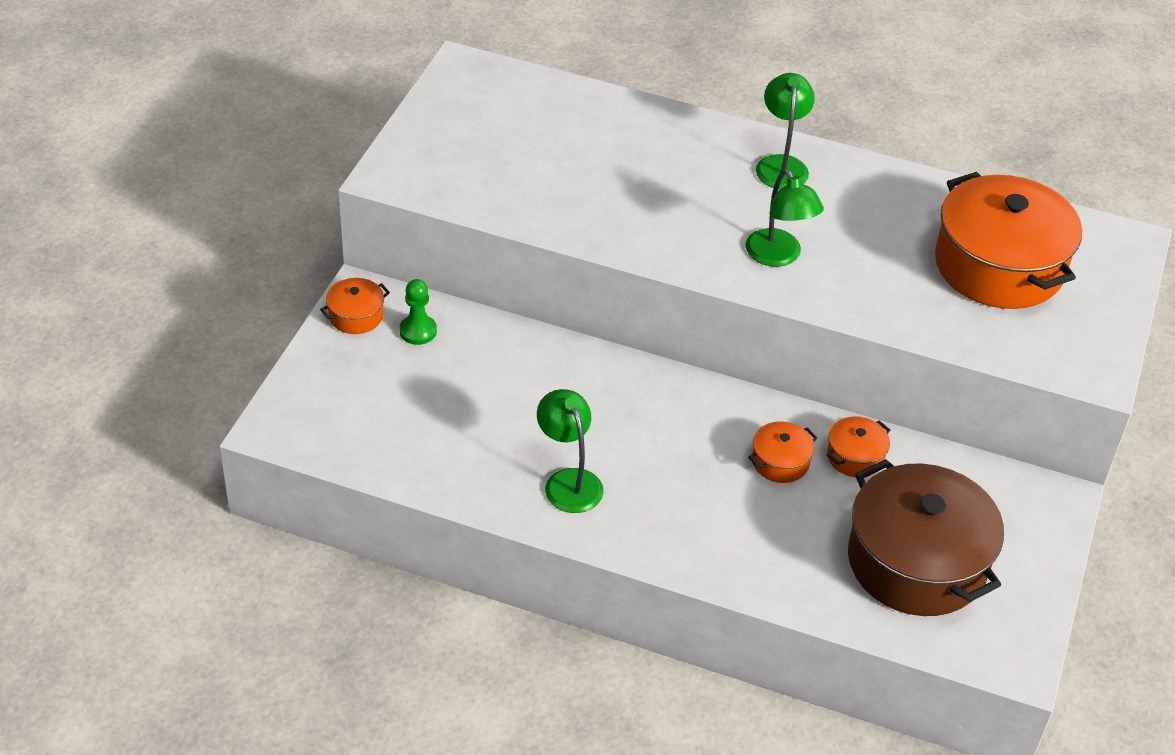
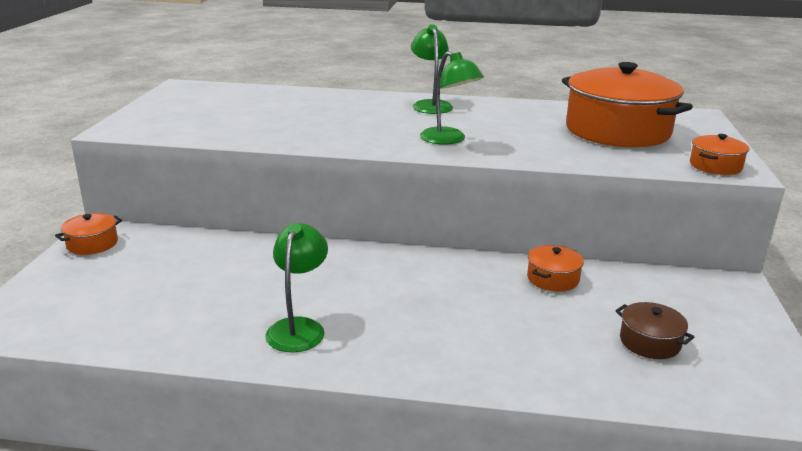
camera: 10 degrees left, 20 degrees down
green pawn [399,279,437,345] -> none
green lamp [537,389,603,513] -> green lamp turned 45 degrees clockwise [265,223,328,352]
orange pot [748,421,817,483] -> orange pot moved to [690,134,749,175]
brown pot [848,459,1004,616] -> brown pot [616,302,694,359], size x0.43

